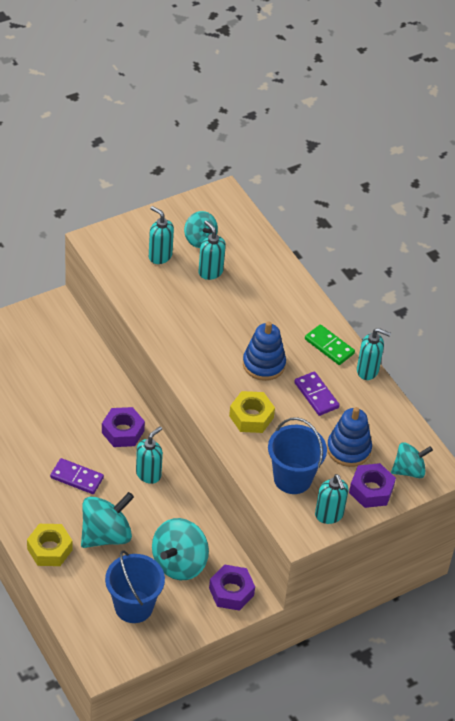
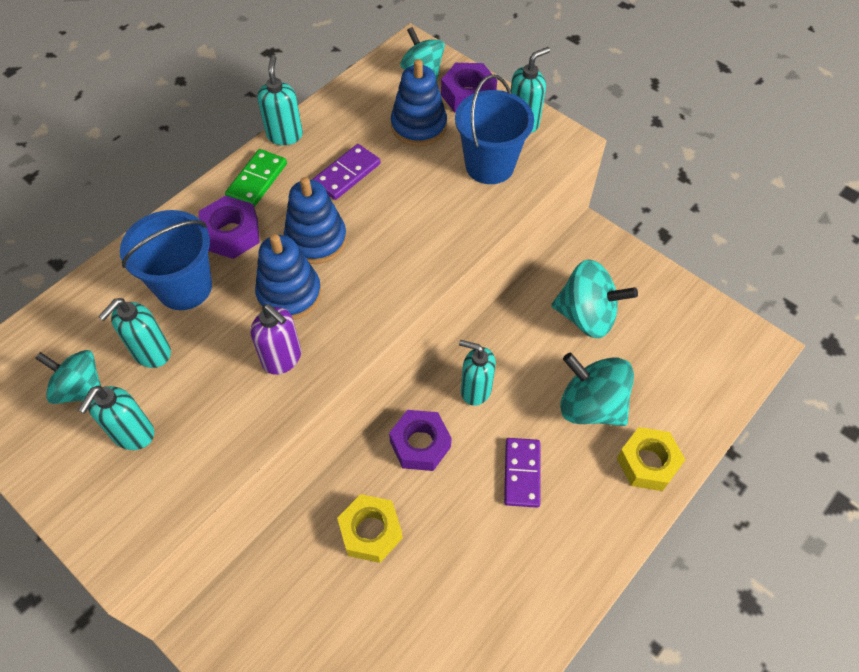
camera: 105 degrees left, 10 degrees up
blue bucket [105,550,165,623] -> blue bucket moved to [120,210,212,310]
turquoise spinning top [184,211,218,248] -> turquoise spinning top turned 105 degrees counterclockwise [35,350,101,404]
purple nut [209,564,255,611] -> purple nut moved to [199,195,260,259]
yellow nut [229,391,275,433] -> yellow nut moved to [337,494,403,563]
none -> purple soap dispenser [251,304,301,375]
none -> blue stacking toy [255,234,322,320]

